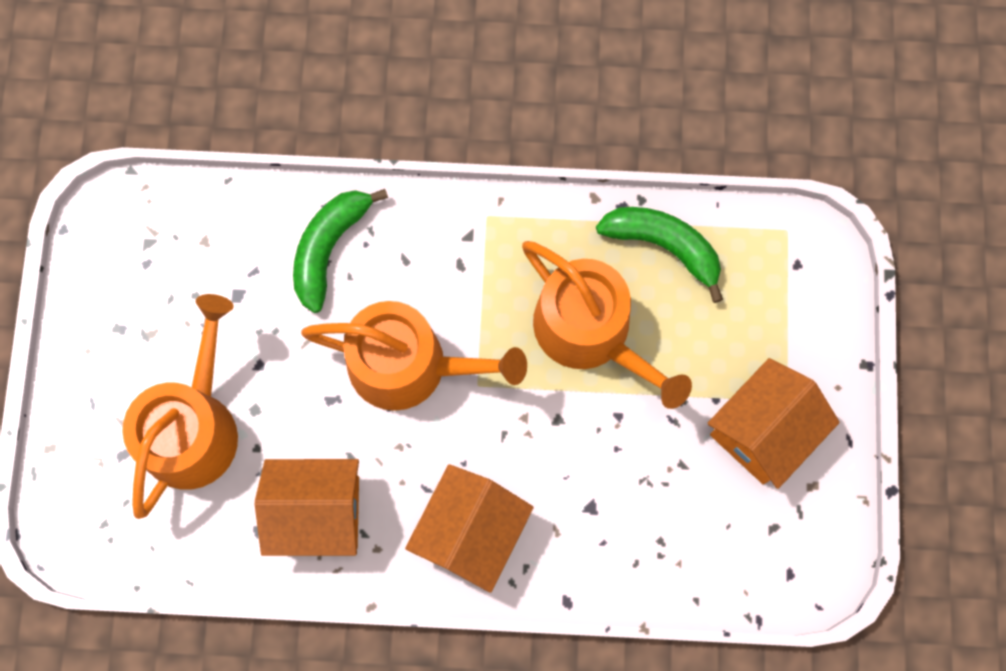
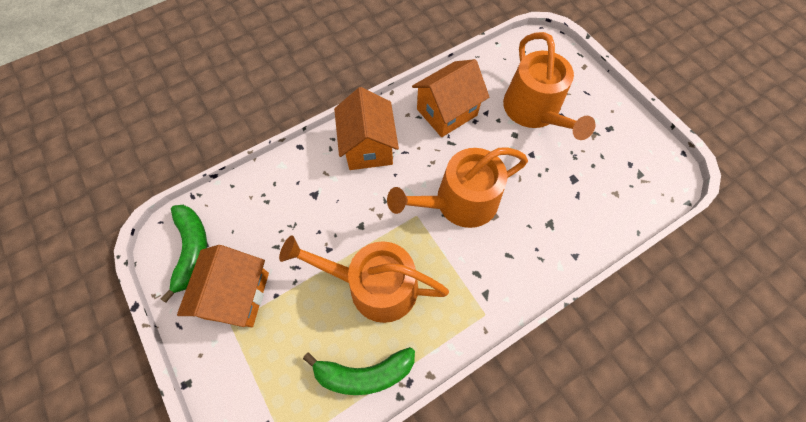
camera: 145 degrees right, 10 degrees down
green banana [293,189,388,313] -> green banana moved to [160,205,207,303]

